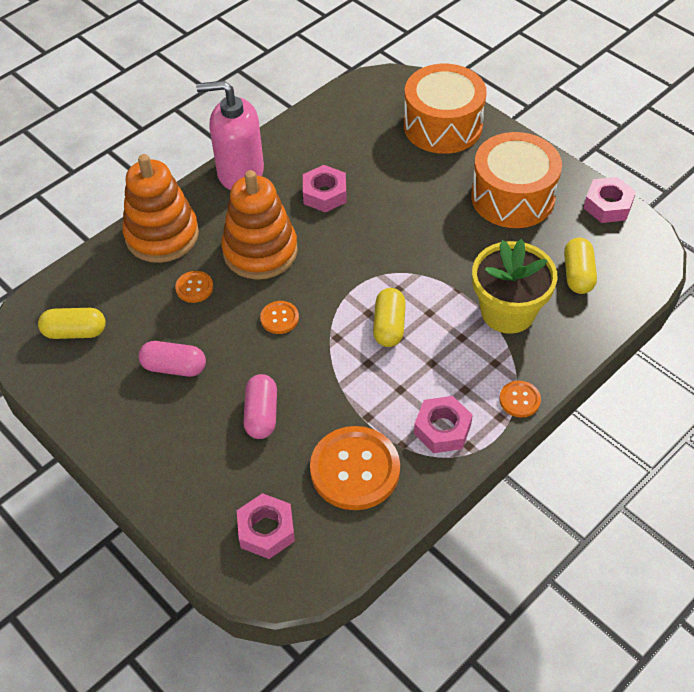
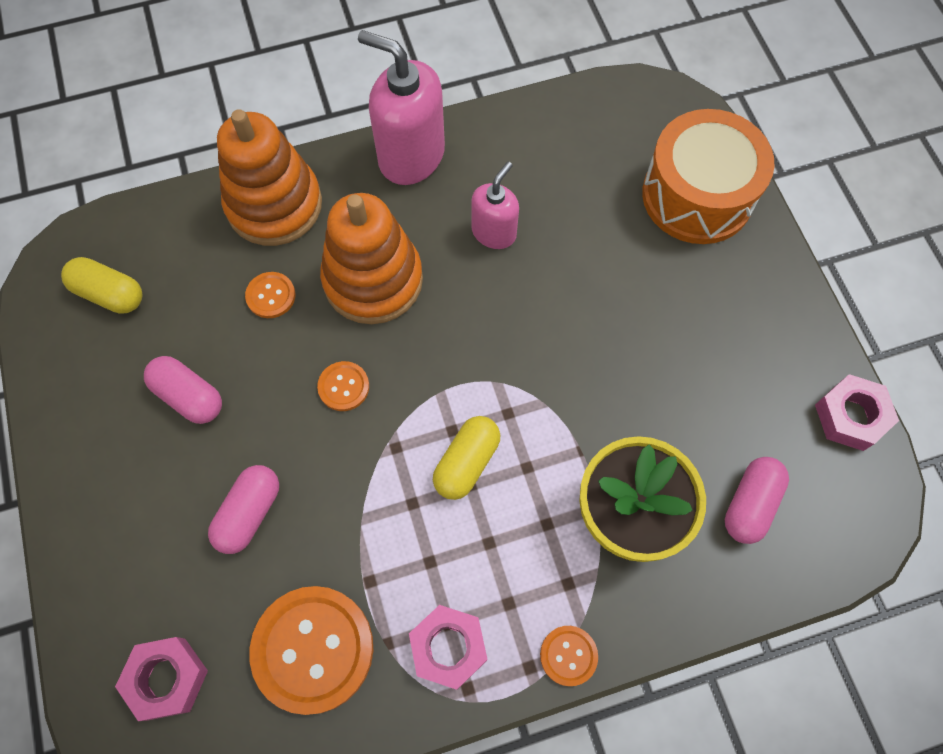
camera: 25 degrees right, 15 degrees up
pink nut [303,165,347,212] -> pink soap dispenser [471,162,519,249]
orange drum [471,132,562,228] -> none
yellow capsule [564,238,597,294] -> pink capsule [725,457,789,544]

